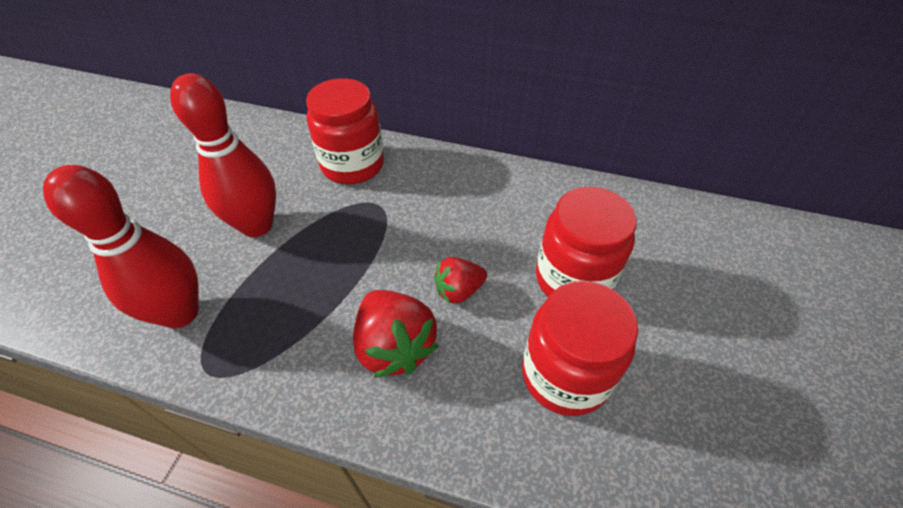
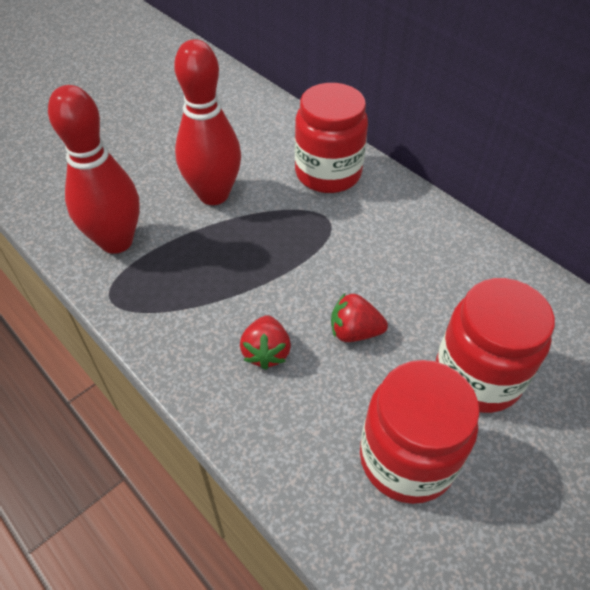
camera: 30 degrees right, 0 degrees up
red strawberry [353,290,439,378] -> red strawberry [240,315,291,370], size x0.61

